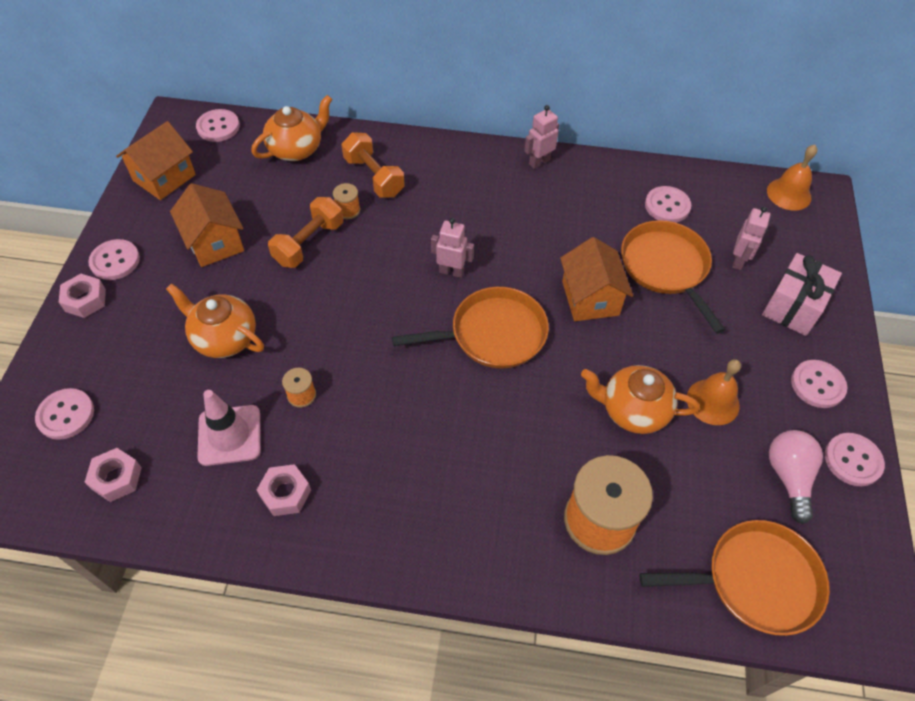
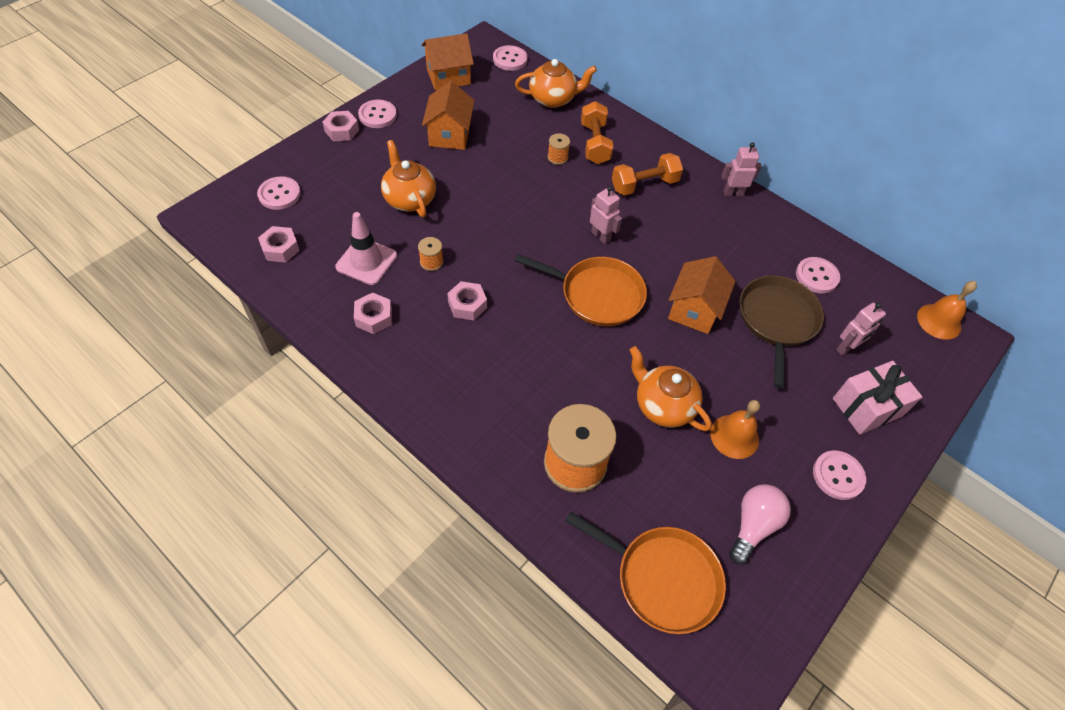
camera: 30 degrees right, 0 degrees up
orange dumbbell [268,197,343,268] -> orange dumbbell moved to [612,153,683,196]
orange pan [621,220,725,334] -> brown pan [740,275,824,388]
pink button [825,433,885,486] -> none
none -> pink nut [447,281,487,320]

